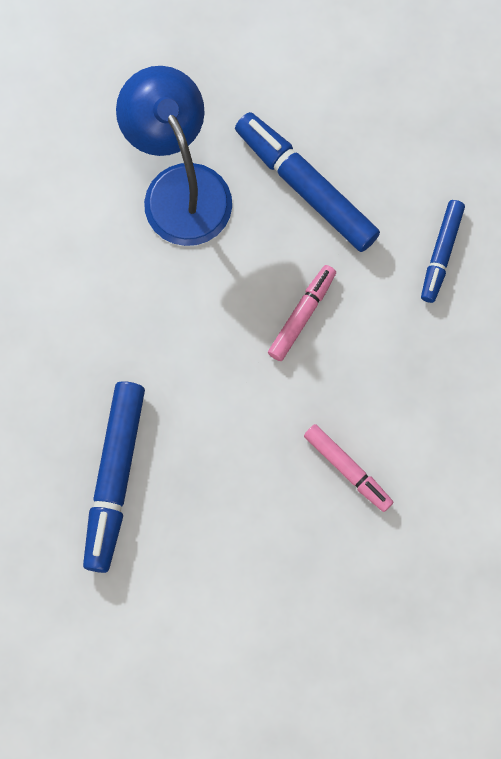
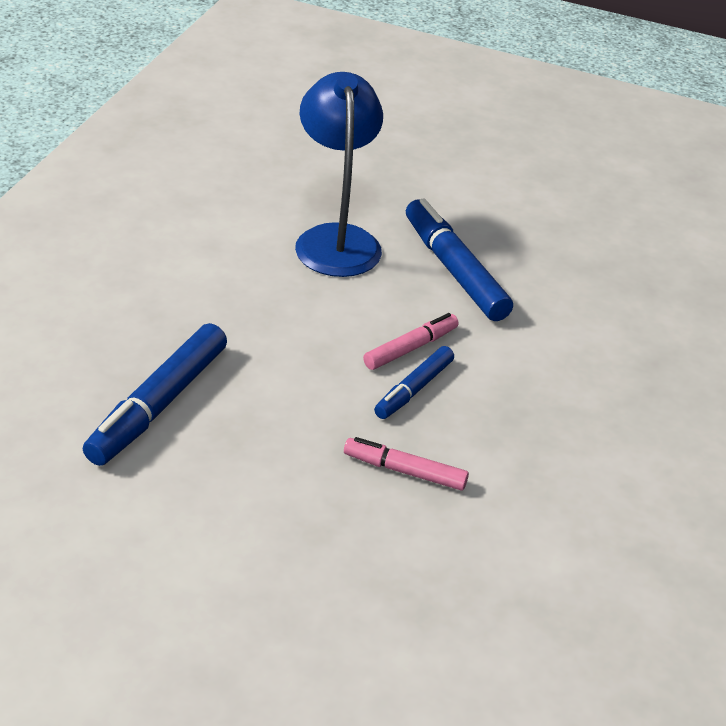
camera: 15 degrees right, 35 degrees down
pink marker [304,424,393,512] -> pink marker turned 135 degrees clockwise [344,437,469,491]
blue marker [421,200,465,303] -> blue marker moved to [374,346,454,419]

